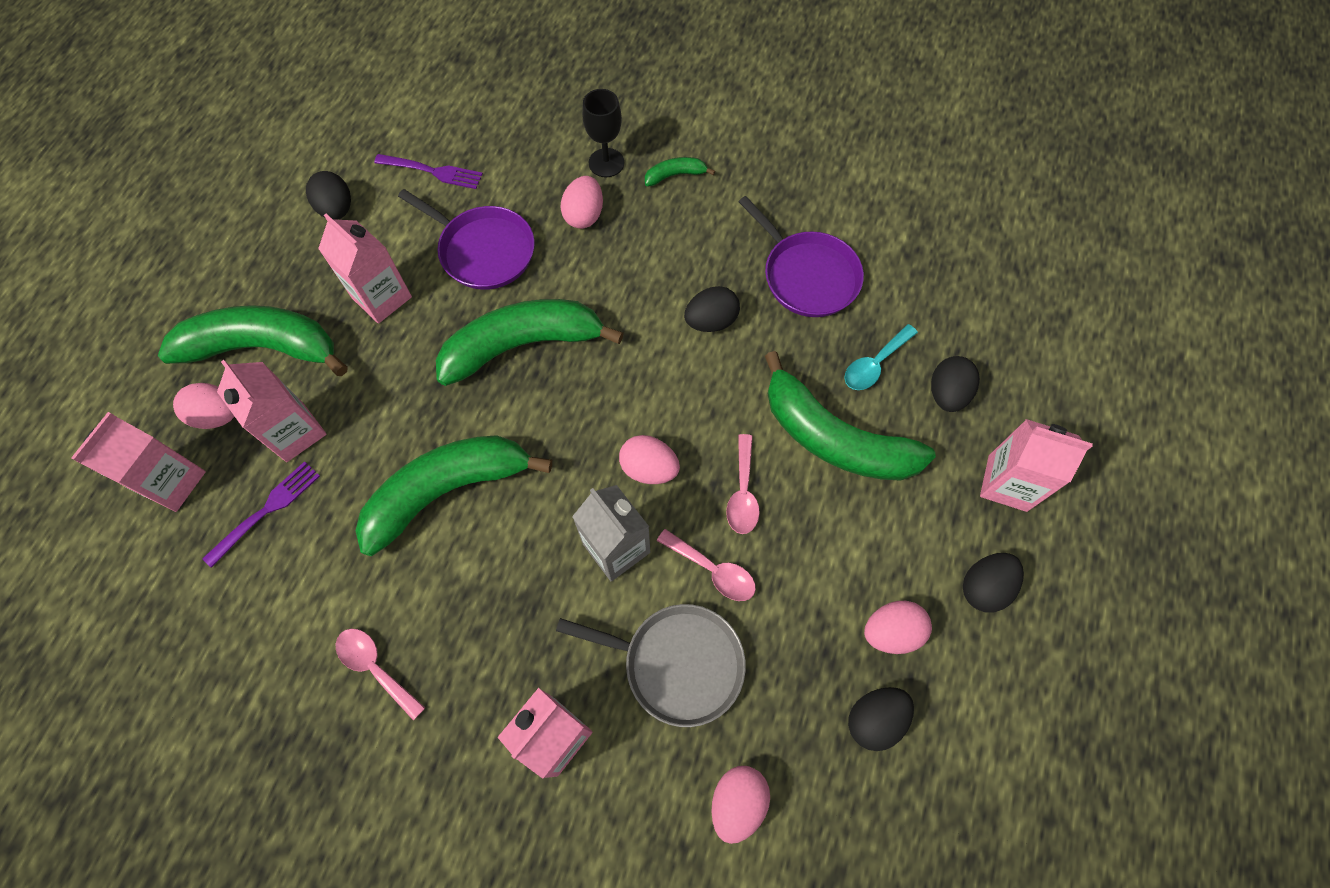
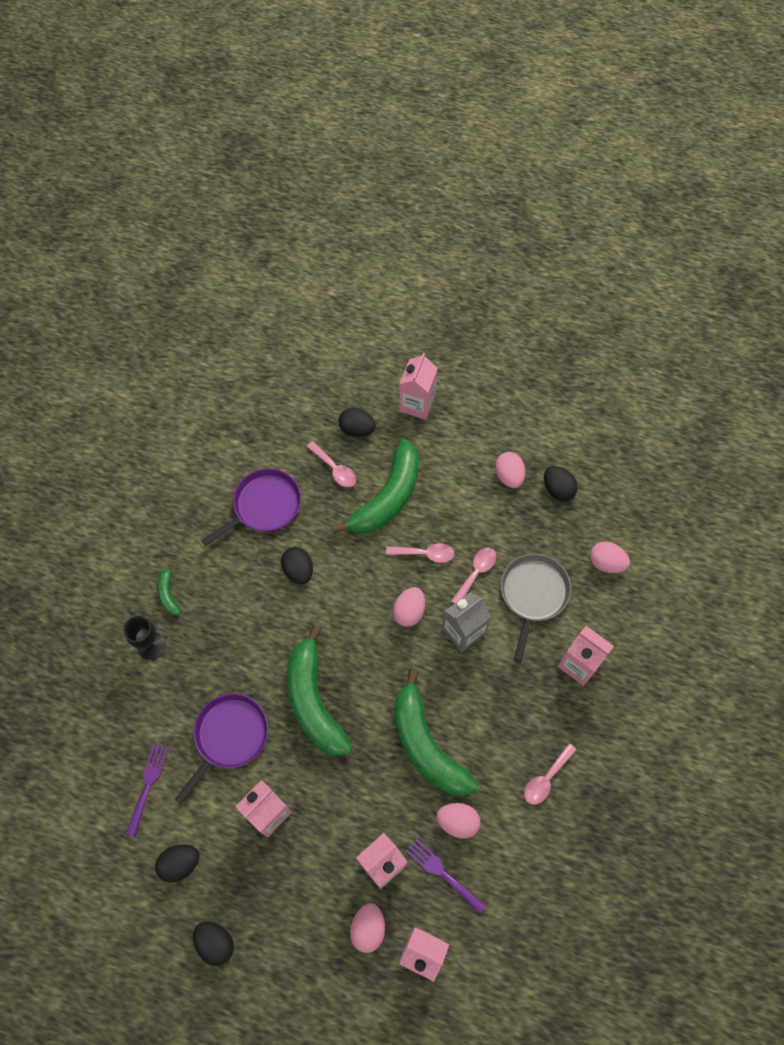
camera: 90 degrees left, 0 degrees up
green banana [158,305,348,376] -> none
pink egg [561,176,603,229] -> pink egg moved to [436,803,481,839]
turquoise spoon [844,324,918,390] -> pink spoon [307,441,356,487]
black egg [963,553,1024,613] -> black egg moved to [193,921,234,966]

